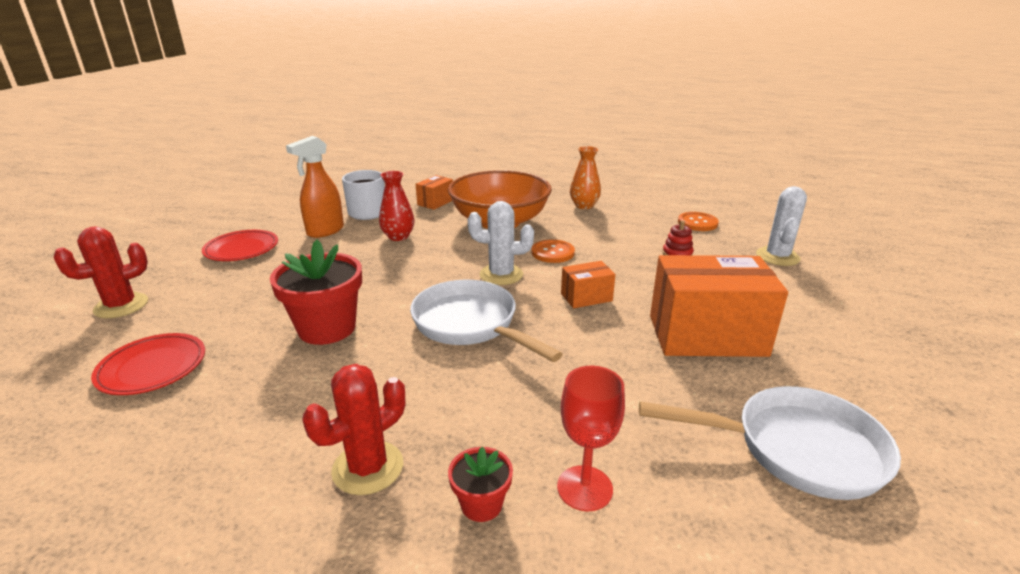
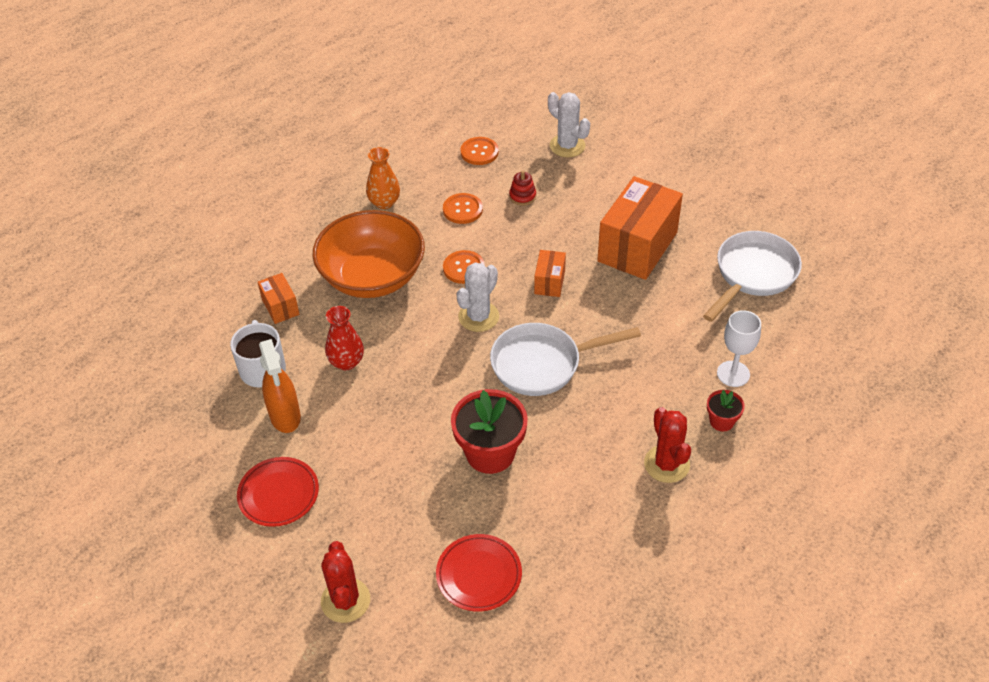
camera: 60 degrees left, 20 degrees up
red goblet [557,366,625,511] -> white goblet [717,310,761,387]
none -> orange button [443,193,483,224]

